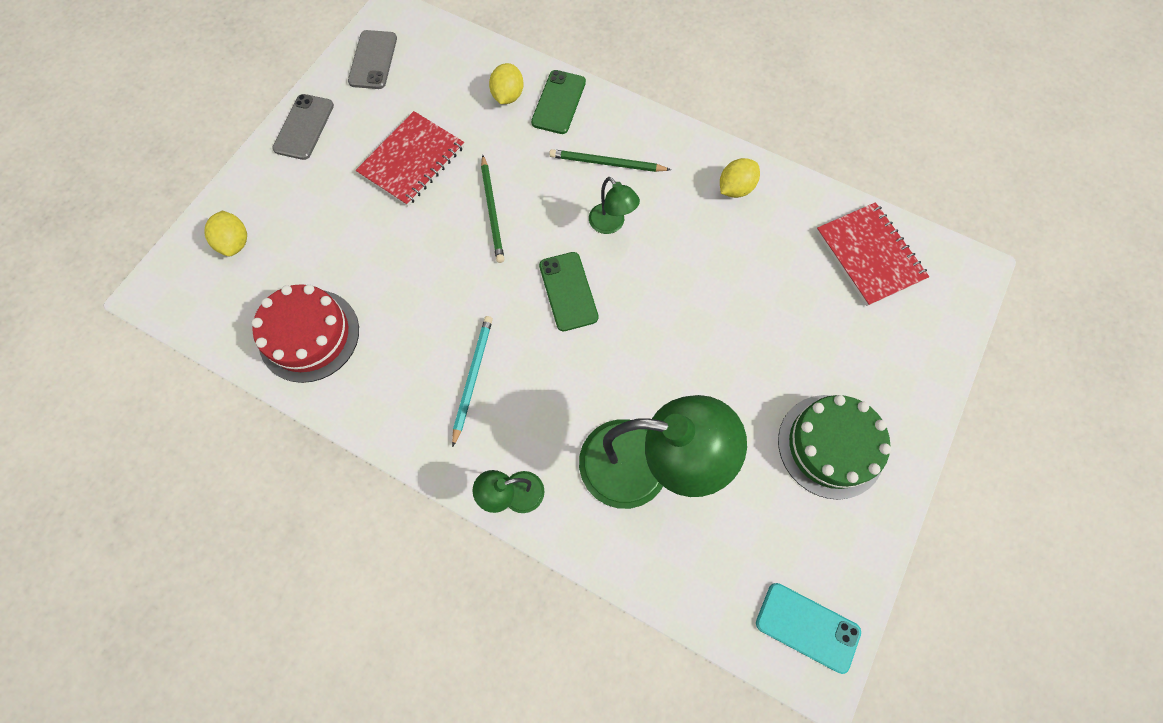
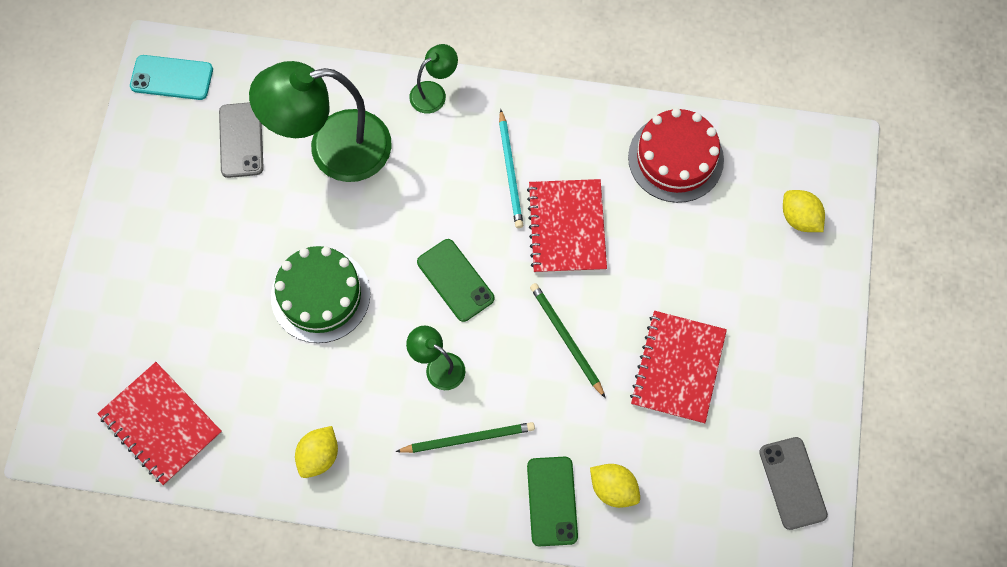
camera: 160 degrees right, 0 degrees up
grey phone [272,94,334,160] -> grey phone moved to [219,102,264,178]
yellow lemon [489,63,524,104] -> yellow lemon turned 45 degrees counterclockwise [590,464,640,508]
green cake [778,395,891,500] -> green cake moved to [271,246,370,343]
none -> red notebook [527,179,607,273]

